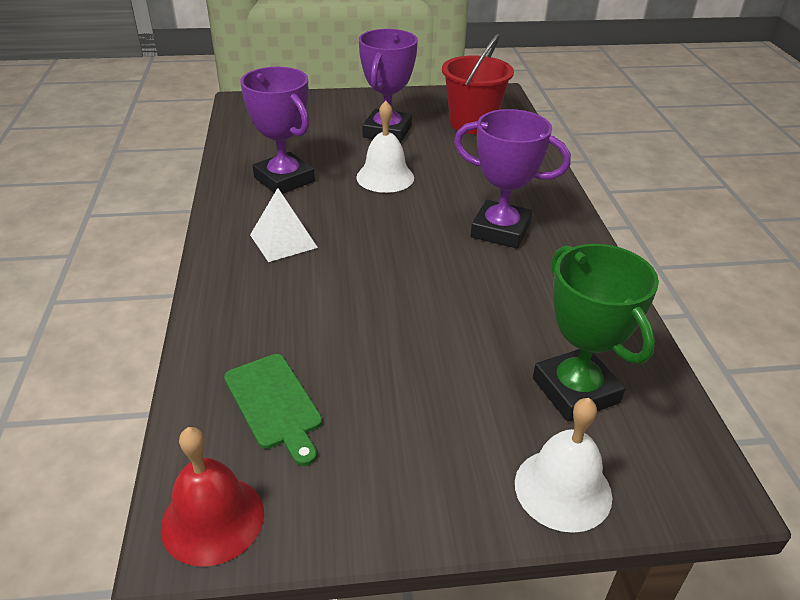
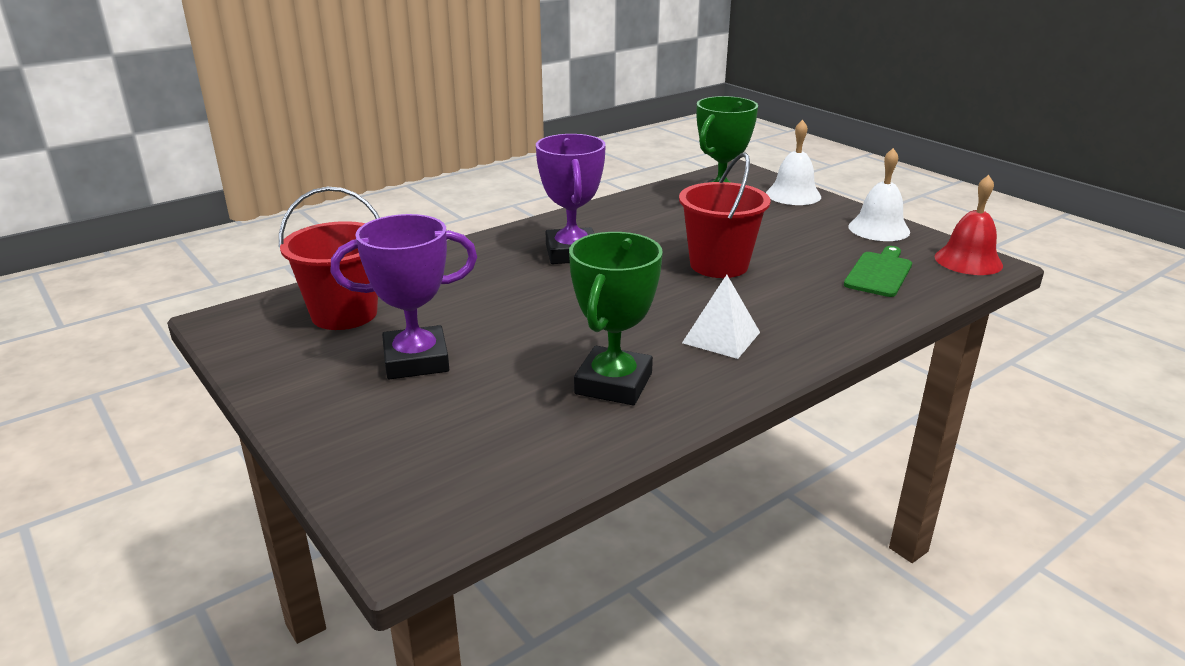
camera: 120 degrees left, 10 degrees down
purple trophy [240,67,315,194] -> green trophy [569,232,663,405]
white bell [356,101,414,193] -> white bell moved to [848,148,910,241]
none -> red bucket [679,152,771,278]

